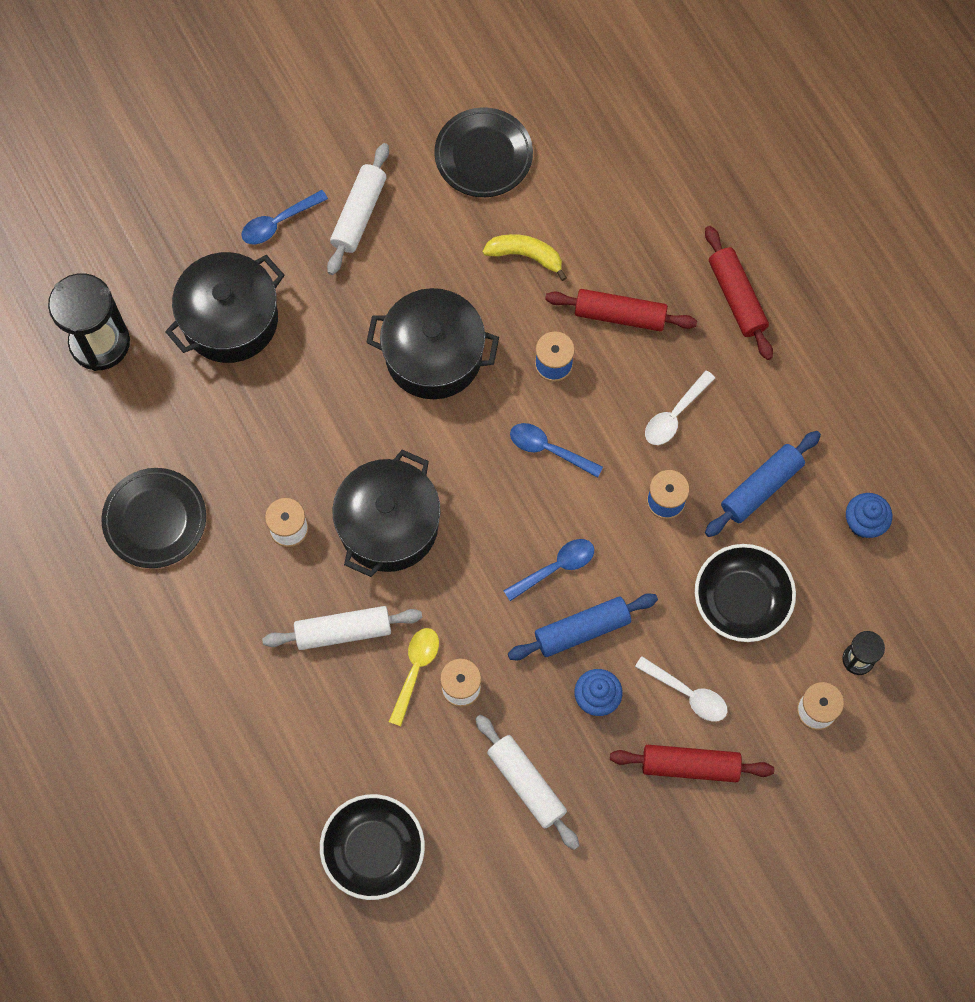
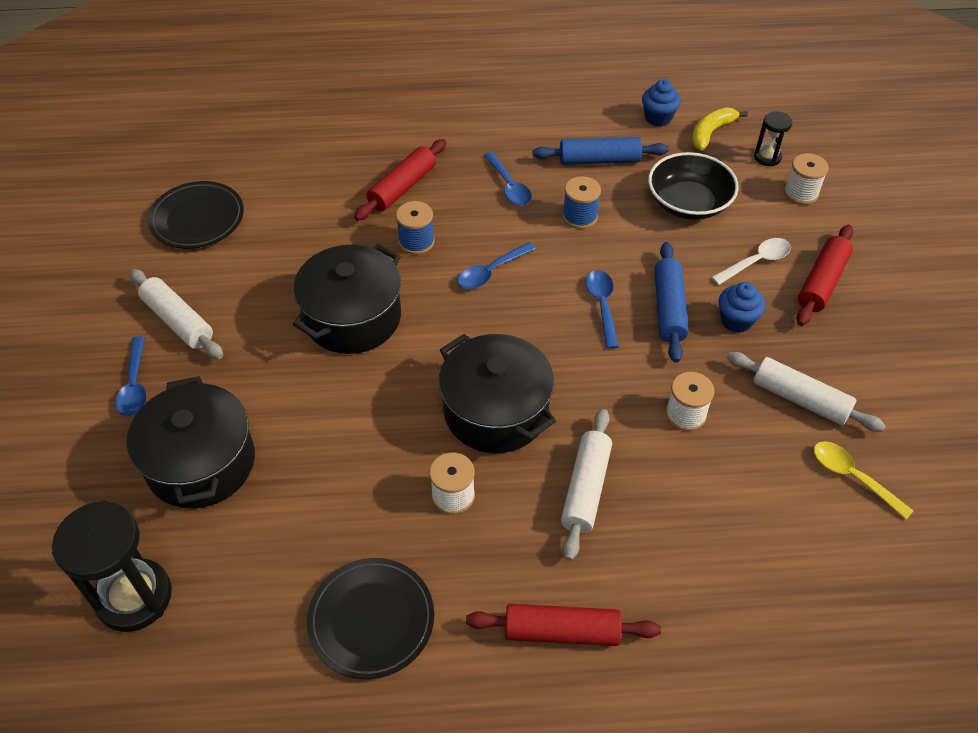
camera: 65 degrees left, 20 degrees down
black bowl [320,794,425,900] -> none
yellow spoon [389,628,439,726] -> yellow spoon moved to [814,441,913,520]
white rolling pin [475,714,579,850] -> white rolling pin turned 45 degrees clockwise [727,352,886,432]
yellow banana [483,234,567,281] -> yellow banana moved to [692,107,748,151]
white spoon [645,370,715,445] -> blue spoon [484,152,532,206]
red rolling pin [705,226,773,360] -> red rolling pin moved to [466,604,661,646]
blue rolling pin [705,431,821,537] -> blue rolling pin turned 75 degrees counterclockwise [533,137,669,165]

